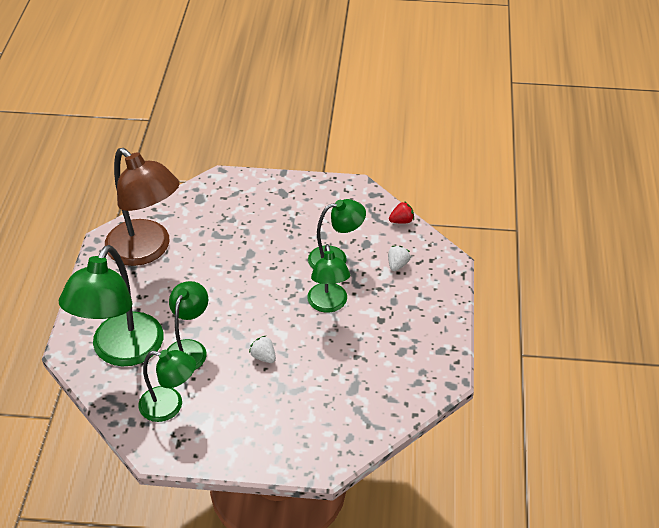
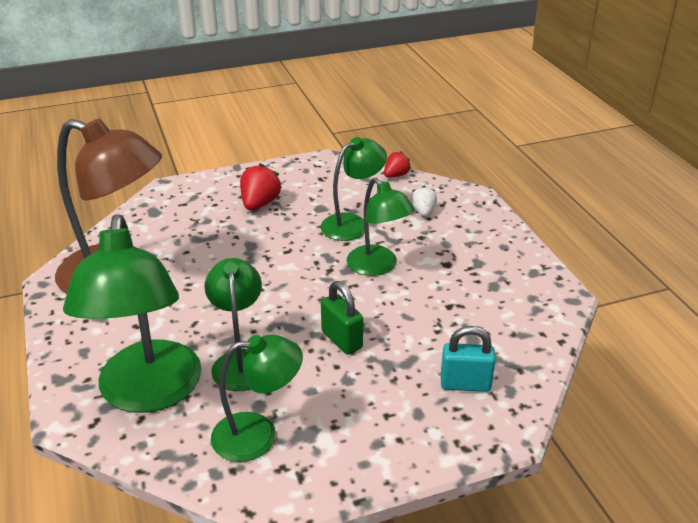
camera: 25 degrees left, 10 degrees down
white strawberry [249,335,276,363] -> green padlock [321,281,363,355]
none -> red strawberry [240,163,282,211]
none -> turquoise padlock [441,326,496,392]

